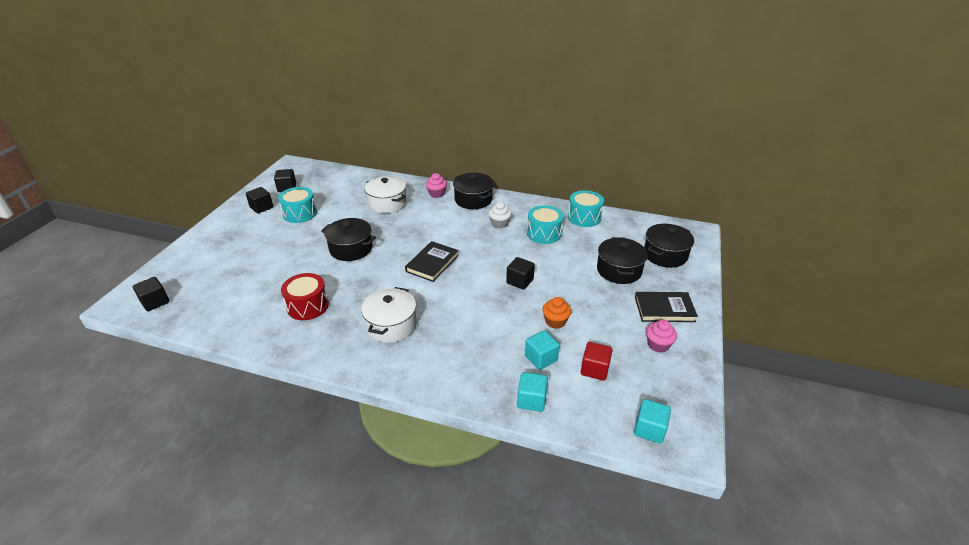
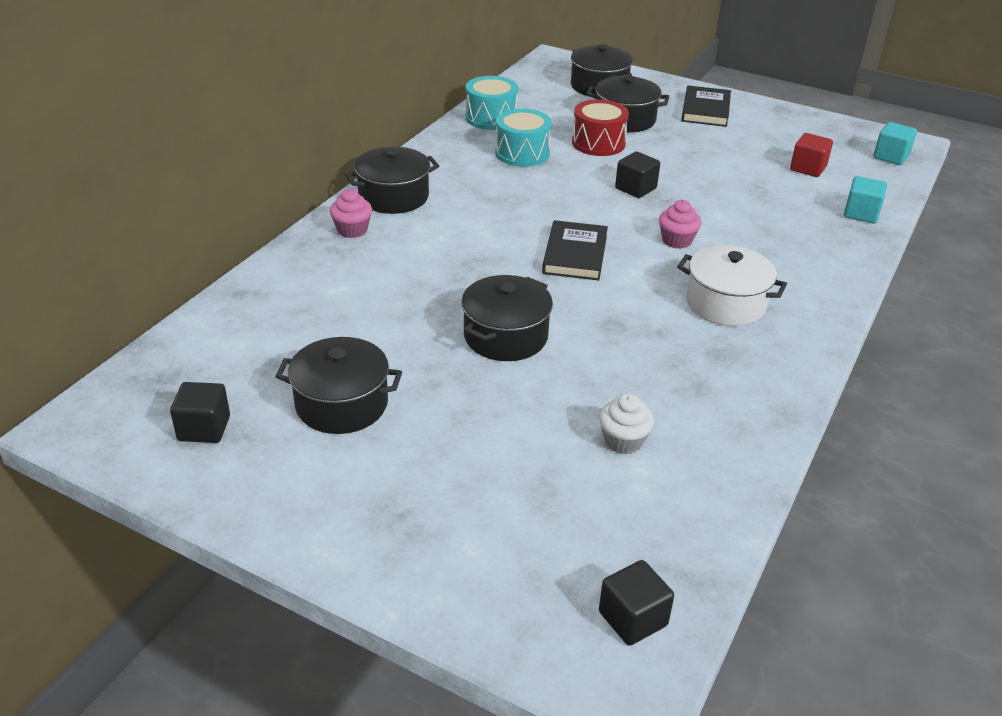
camera: 80 degrees left, 0 degrees up
black cube [246,187,273,214] -> none
turquoise drum [278,187,317,223] -> black pot [275,337,402,434]
red drum [281,273,329,320] -> red drum moved to [572,99,629,156]
white pot [365,176,407,213] -> none
black book [405,241,459,282] -> black book turned 60 degrees clockwise [542,220,608,281]
white cupcake [489,202,512,228] -> white cupcake moved to [599,394,654,454]
turquoise cube [525,330,560,370] -> none
orange cupcake [542,297,571,329] -> none
pink cupcake [646,320,677,353] -> pink cupcake moved to [659,200,702,249]

